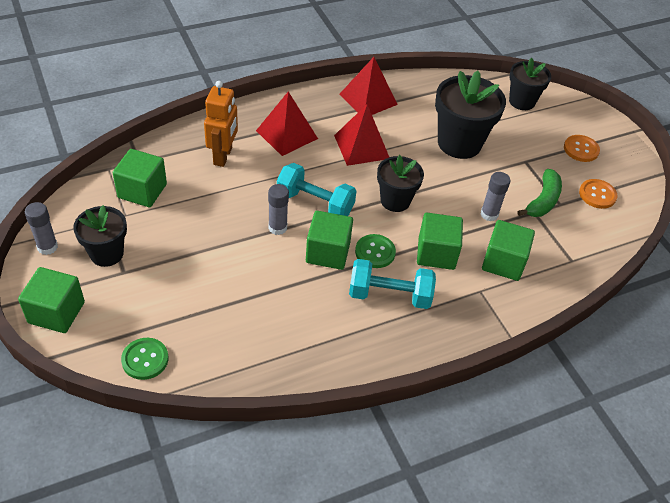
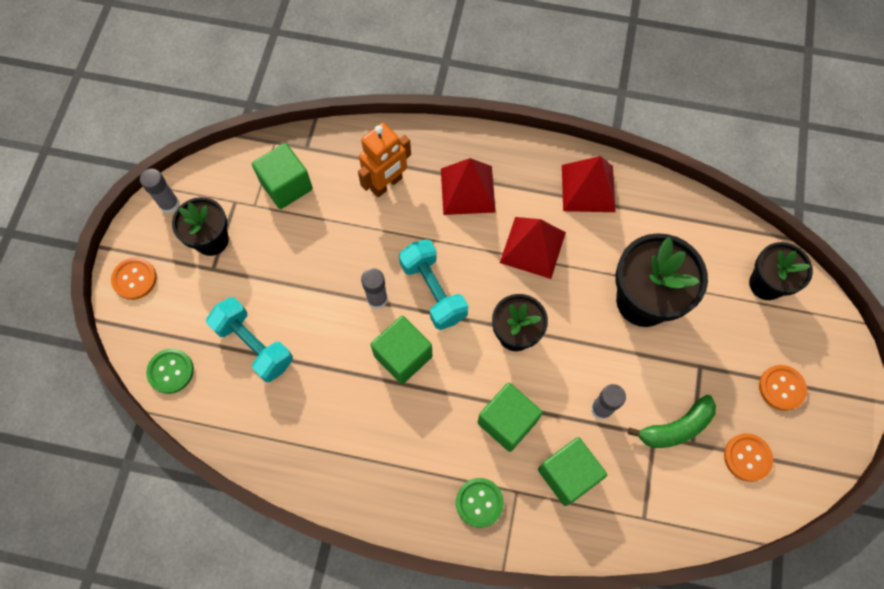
camera: 40 degrees right, 20 degrees up
green cube [18,267,85,333] -> orange button [111,257,157,300]
turquoise dumbbell [349,259,436,309] -> turquoise dumbbell moved to [206,297,293,382]
green button [355,234,396,268] -> green button moved to [456,478,504,528]

